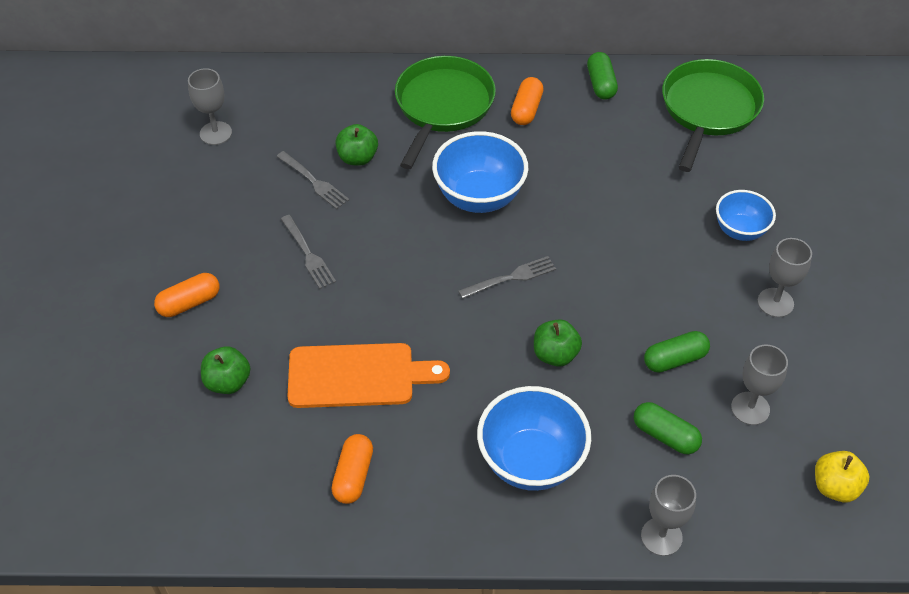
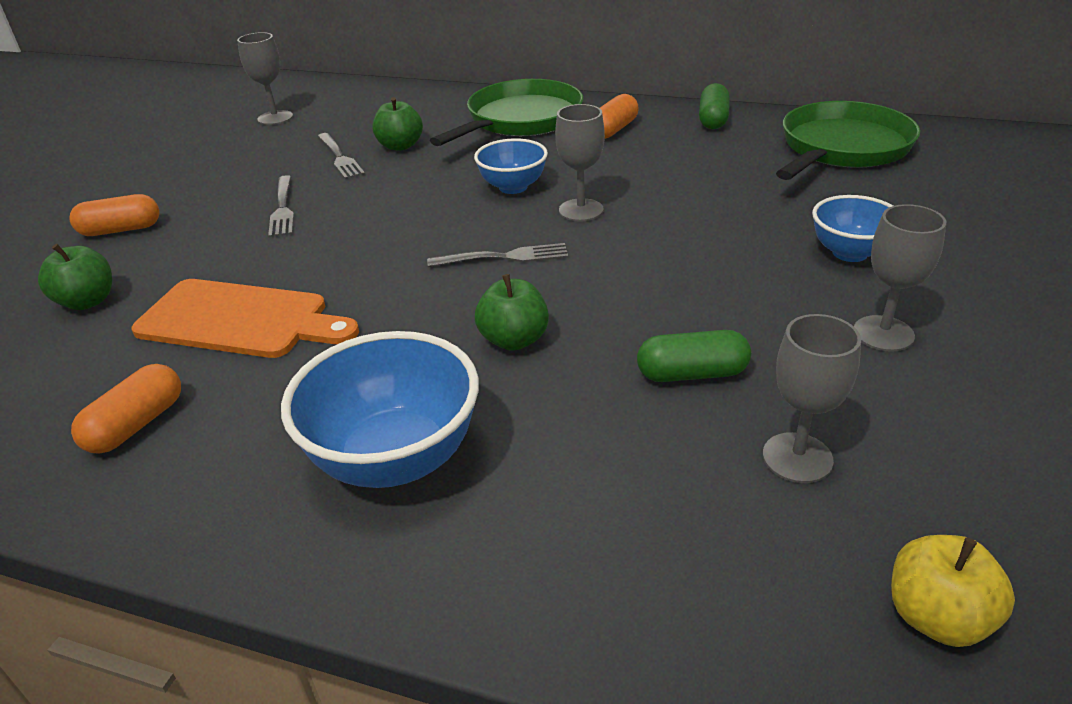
camera: 20 degrees right, 15 degrees down
blue bowl [432,131,528,213] -> blue bowl [474,138,548,194], size x0.61
green capsule [634,402,702,455] -> none
grey goblet [641,475,696,556] -> grey goblet moved to [555,104,605,222]

